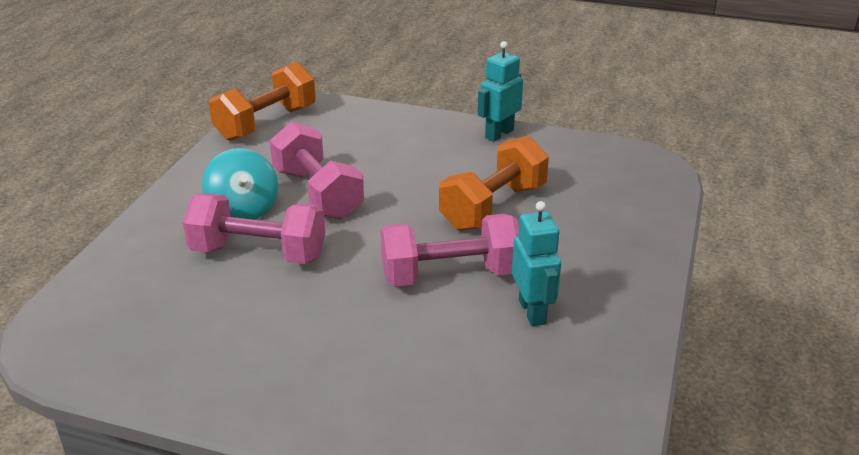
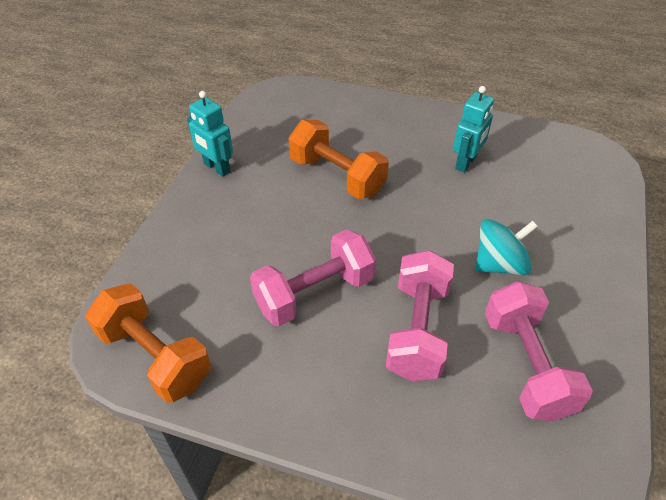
camera: 90 degrees left, 15 degrees up
turquoise spinning top [202,148,278,220] -> turquoise spinning top moved to [475,219,538,275]
pink dumbbell [381,214,519,287] -> pink dumbbell moved to [485,281,593,421]
turquoise robot [512,201,561,326] -> turquoise robot turned 135 degrees clockwise [453,86,494,173]

